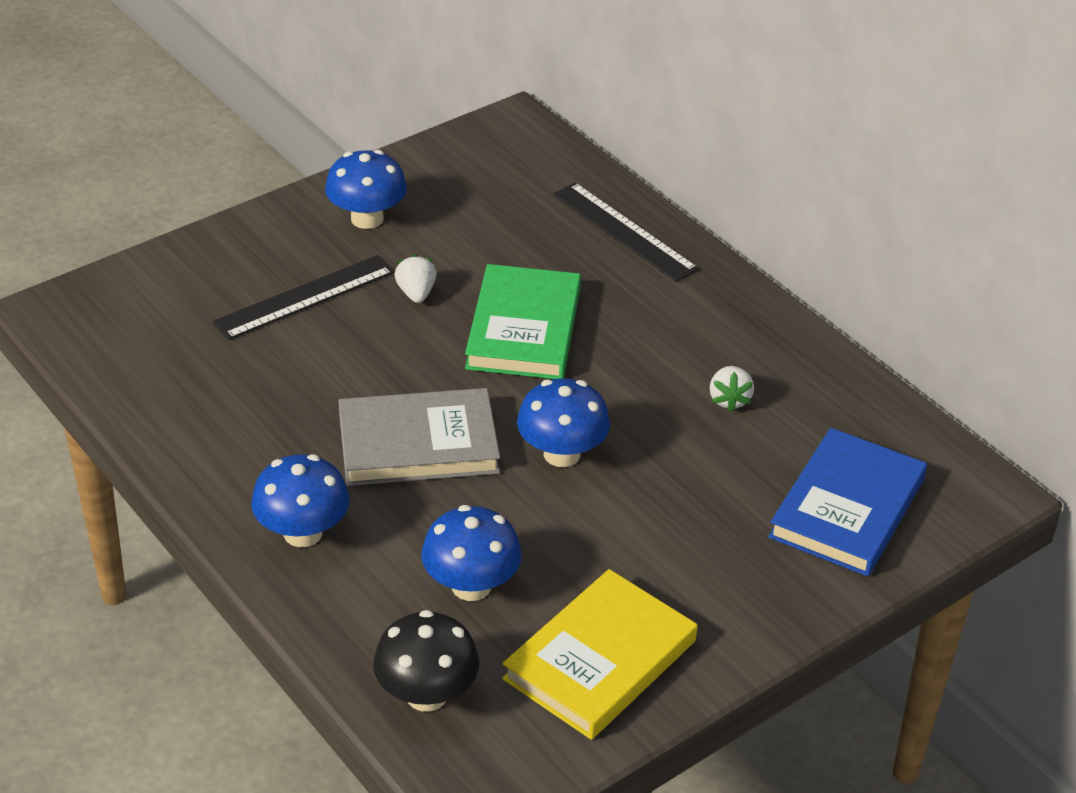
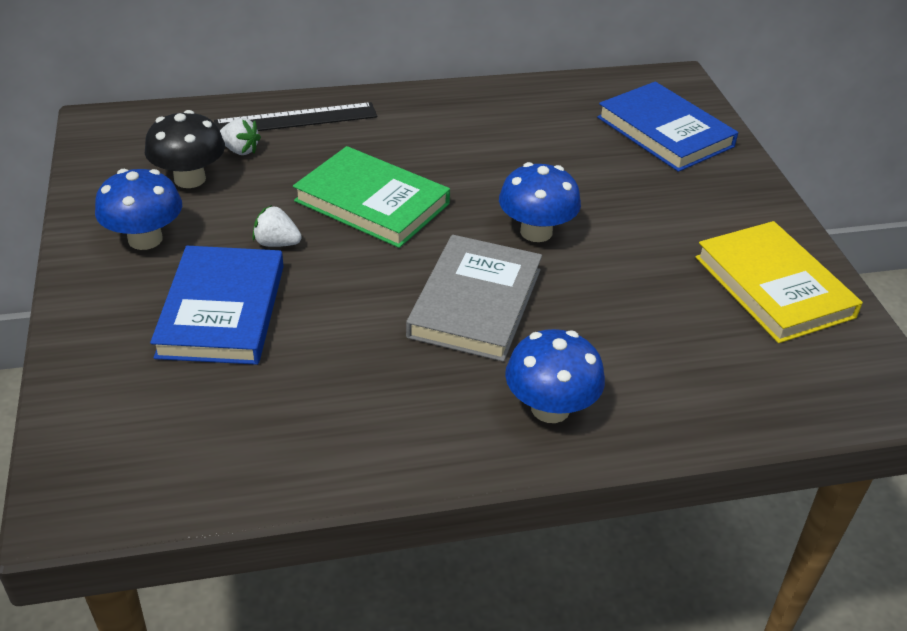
camera: 65 degrees left, 0 degrees up
black ruler [212,255,394,340] -> blue book [150,246,284,365]
black mushroom [373,610,479,712] -> black mushroom moved to [145,110,225,188]
blue mushroom [421,505,522,601] -> none
white strawberry [710,366,754,412] -> white strawberry moved to [220,118,261,155]

